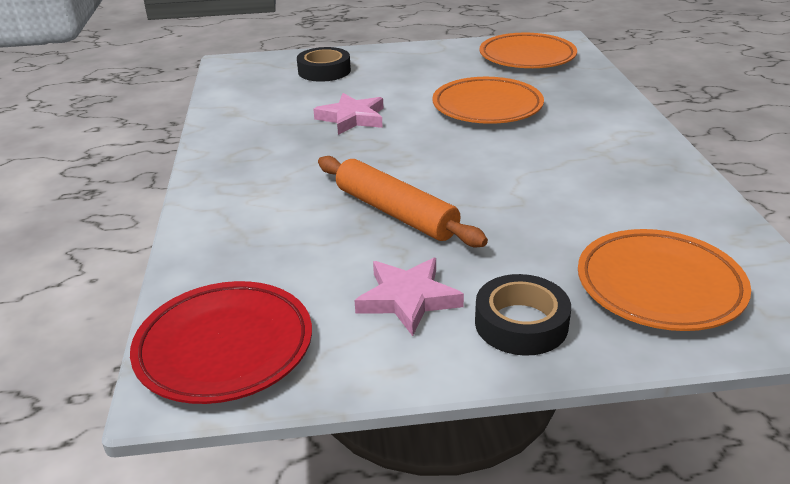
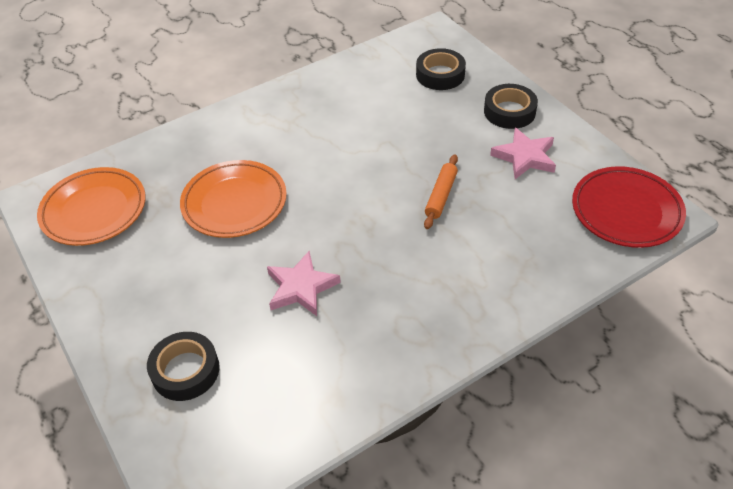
camera: 115 degrees left, 15 degrees up
orange rolling pin [318,156,488,247] -> orange rolling pin [424,154,458,229], size x0.60
orange plate [578,229,751,331] -> black tape [416,48,466,90]

